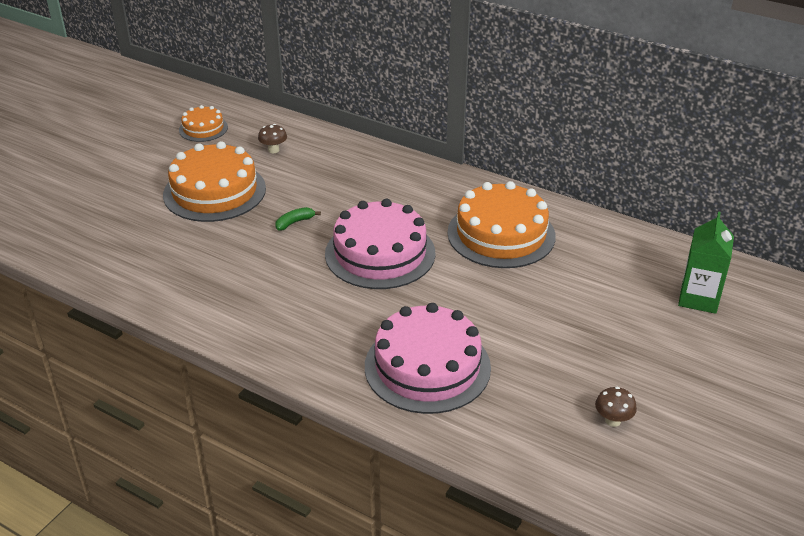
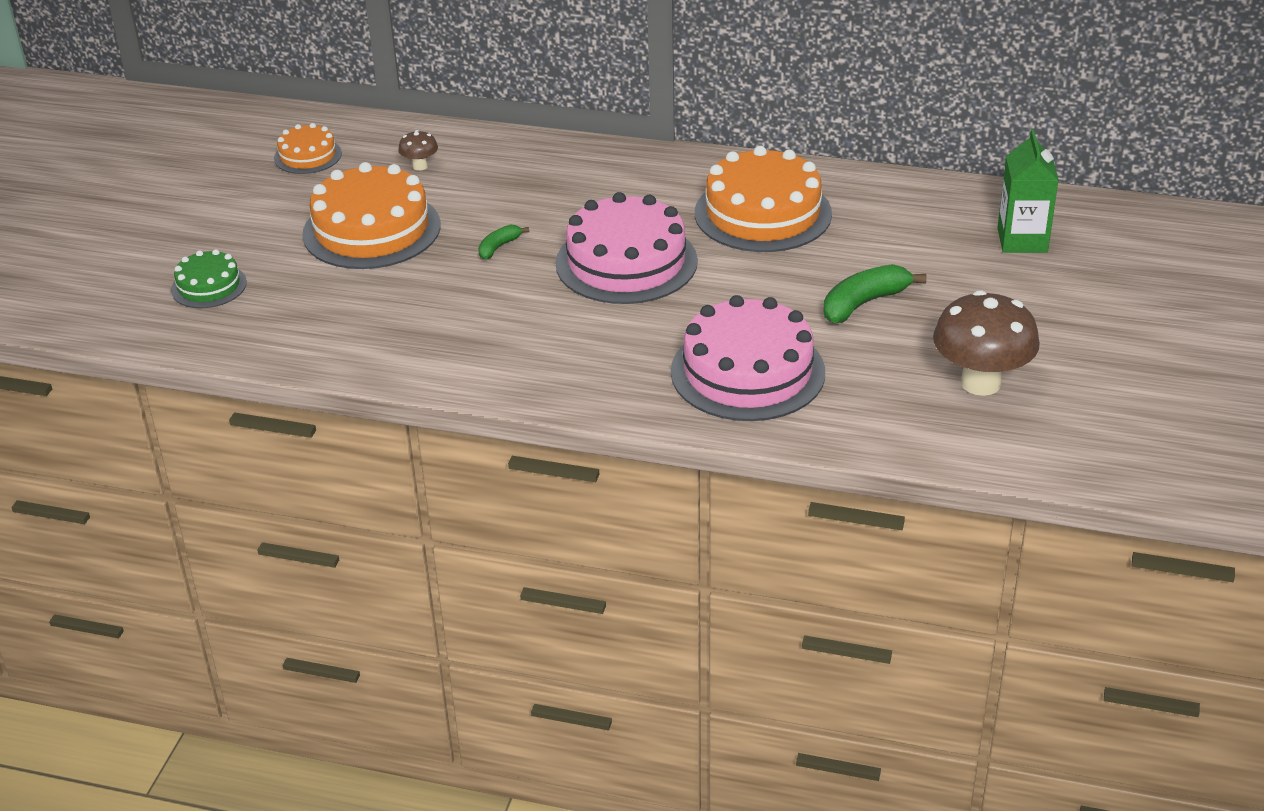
camera: 15 degrees left, 0 degrees up
brown mushroom [595,387,637,427] -> brown mushroom [933,290,1040,396], size x2.18
none -> green cake [171,249,247,308]
none -> green banana [823,264,927,323]

